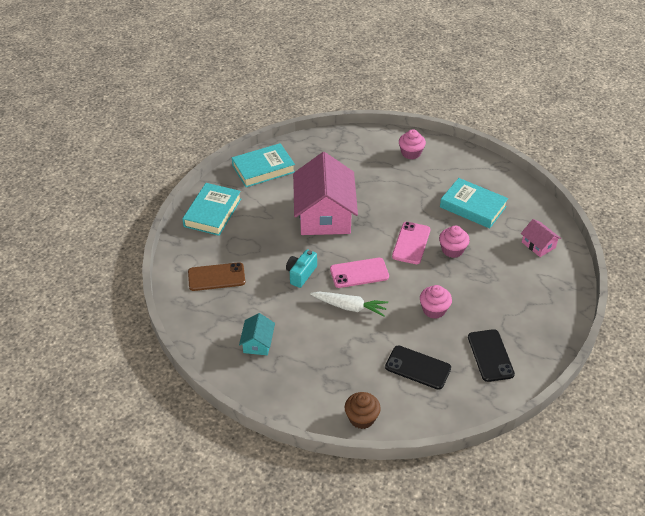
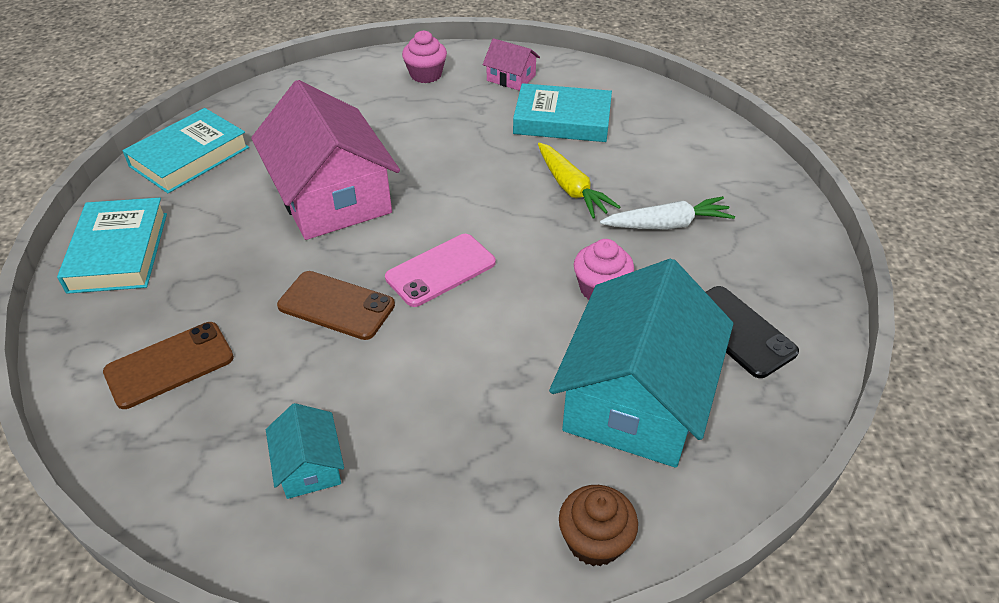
camera: 25 degrees left, 0 degrees up
turquoise camera [286,249,317,288] -> brown phone [277,271,395,340]
white carrot [310,292,388,317] -> white carrot moved to [600,196,735,229]
black phone [385,346,451,390] -> turquoise house [549,259,733,467]
pink phone [392,222,430,264] -> none
pink cupcake [439,226,470,258] -> yellow carrot [538,143,620,219]
pink house [521,219,561,257] -> pink house moved to [483,38,540,91]

